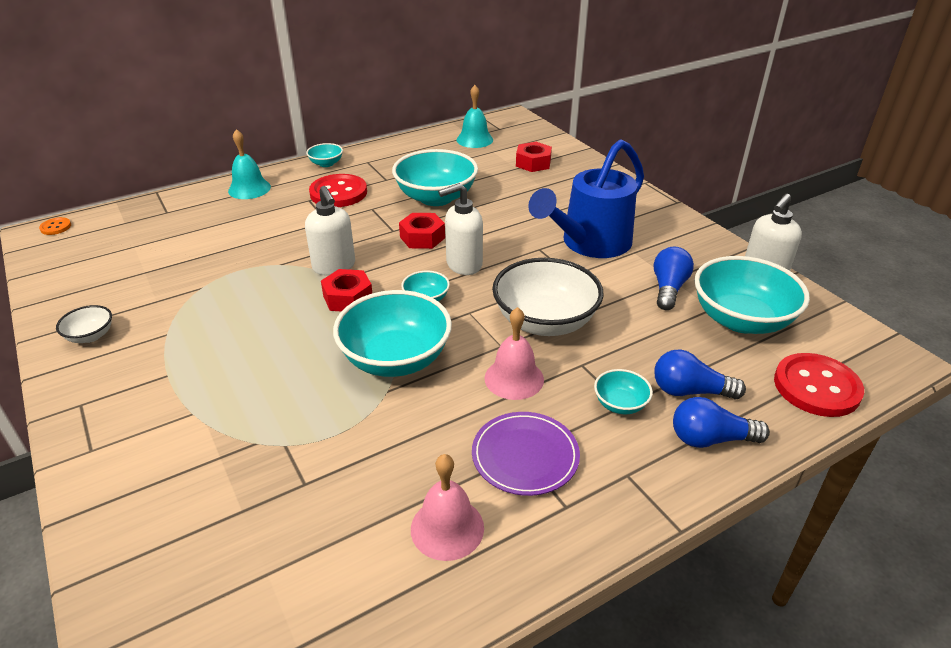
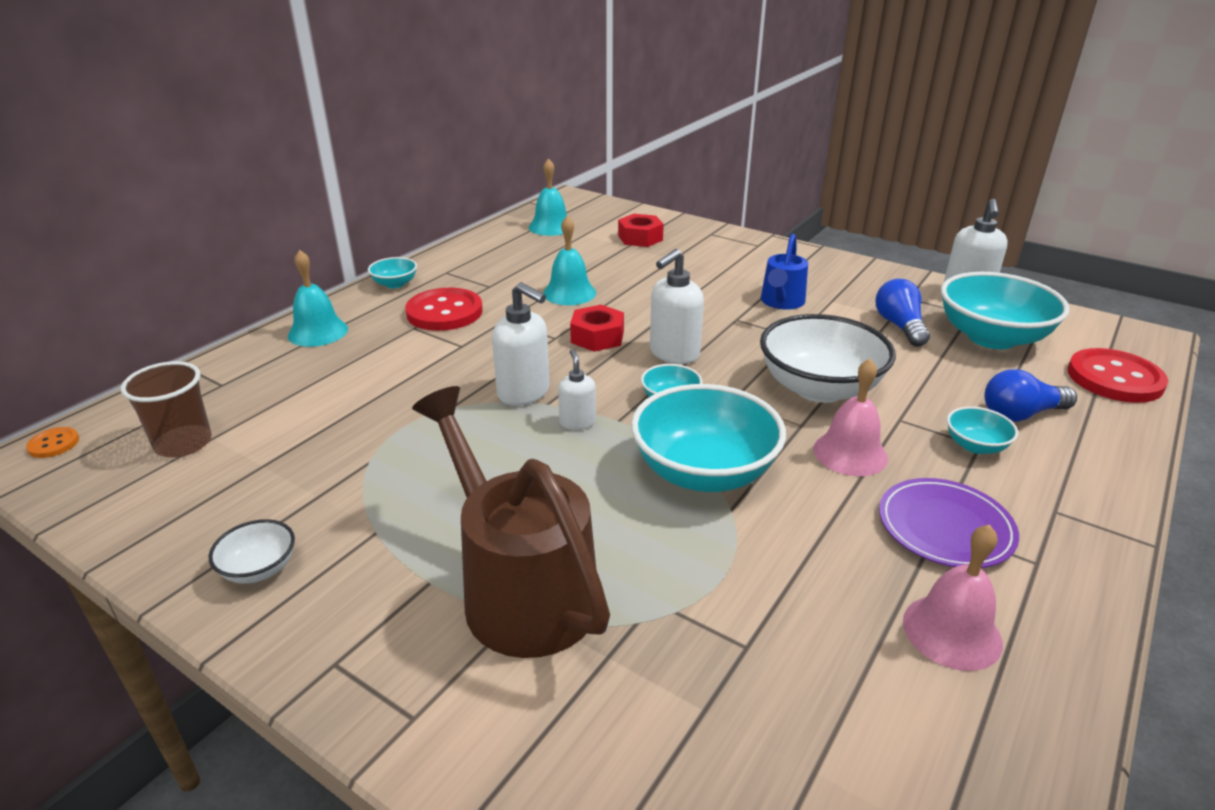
camera: 25 degrees left, 5 degrees down
red nut [321,269,372,311] -> white soap dispenser [558,349,596,430]
turquoise bowl [392,149,478,206] -> turquoise bell [543,216,596,305]
blue watering can [528,139,644,258] -> blue watering can [761,234,808,310], size x0.56
blue light bulb [673,397,770,448] -> none
none -> brown cup [121,361,212,457]
none -> brown watering can [412,386,610,658]

